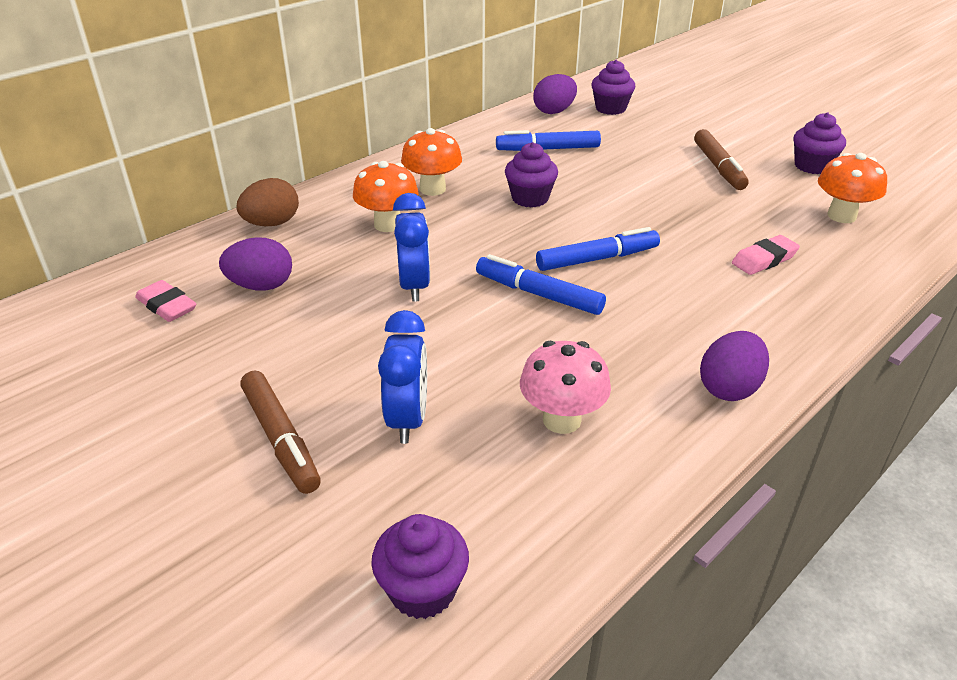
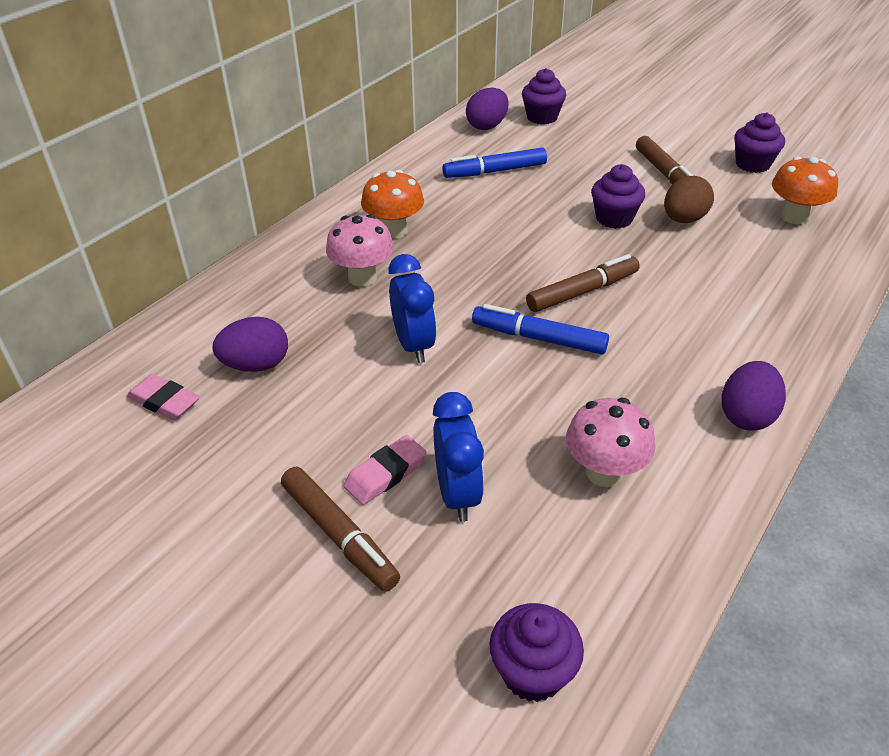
camera: 10 degrees left, 5 degrees up
brown egg [236,178,299,226] -> brown egg moved to [664,176,714,223]
orange mushroom [353,161,419,232] -> pink mushroom [326,214,394,286]
purple cupcake [505,142,558,208] -> purple cupcake moved to [591,164,645,229]
blue marker [536,227,660,271] -> brown marker [526,254,640,312]
pink eraser [732,235,800,275] -> pink eraser moved to [344,435,427,505]

